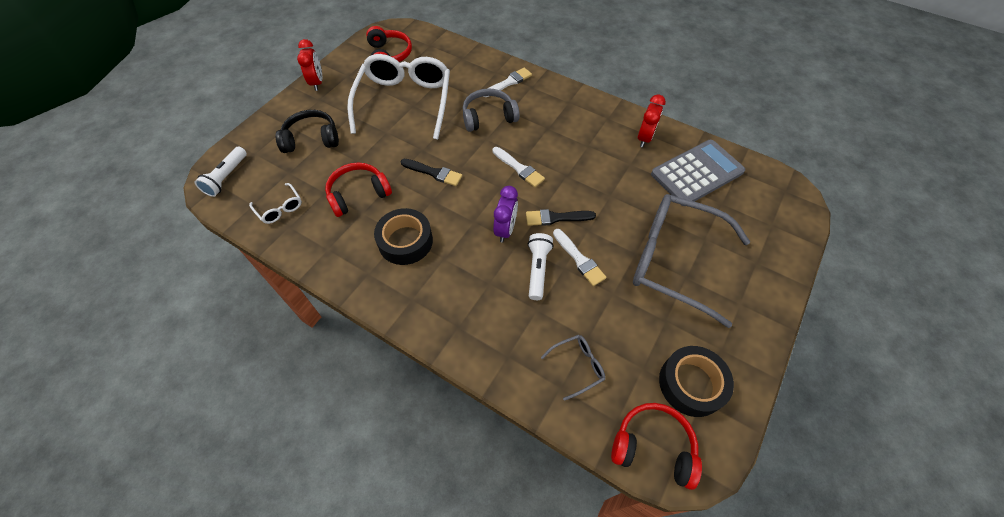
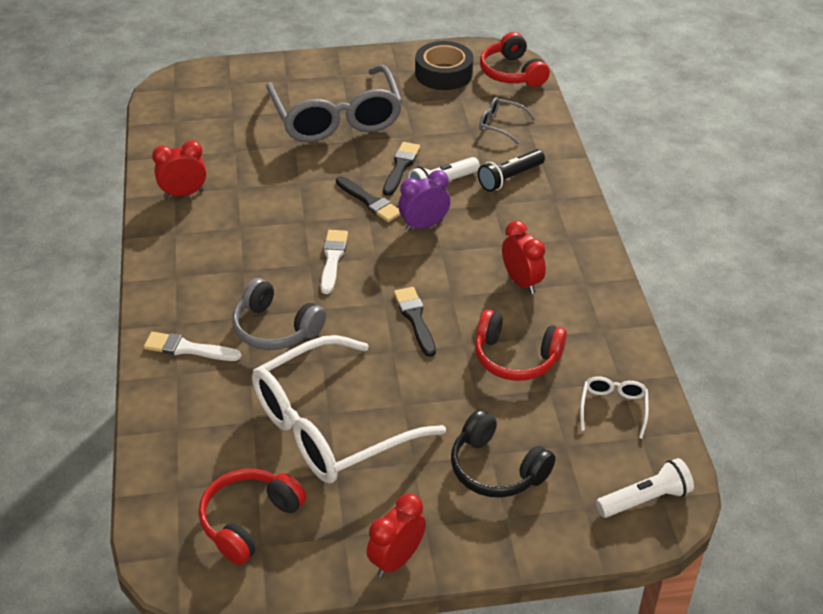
camera: 130 degrees left, 15 degrees down
black tape [374,208,433,265] -> red clock [502,221,546,294]
white brush [553,229,606,286] -> black brush [383,142,420,196]
grey calculator [651,140,745,206] -> none
none -> black flashlight [478,149,545,192]

